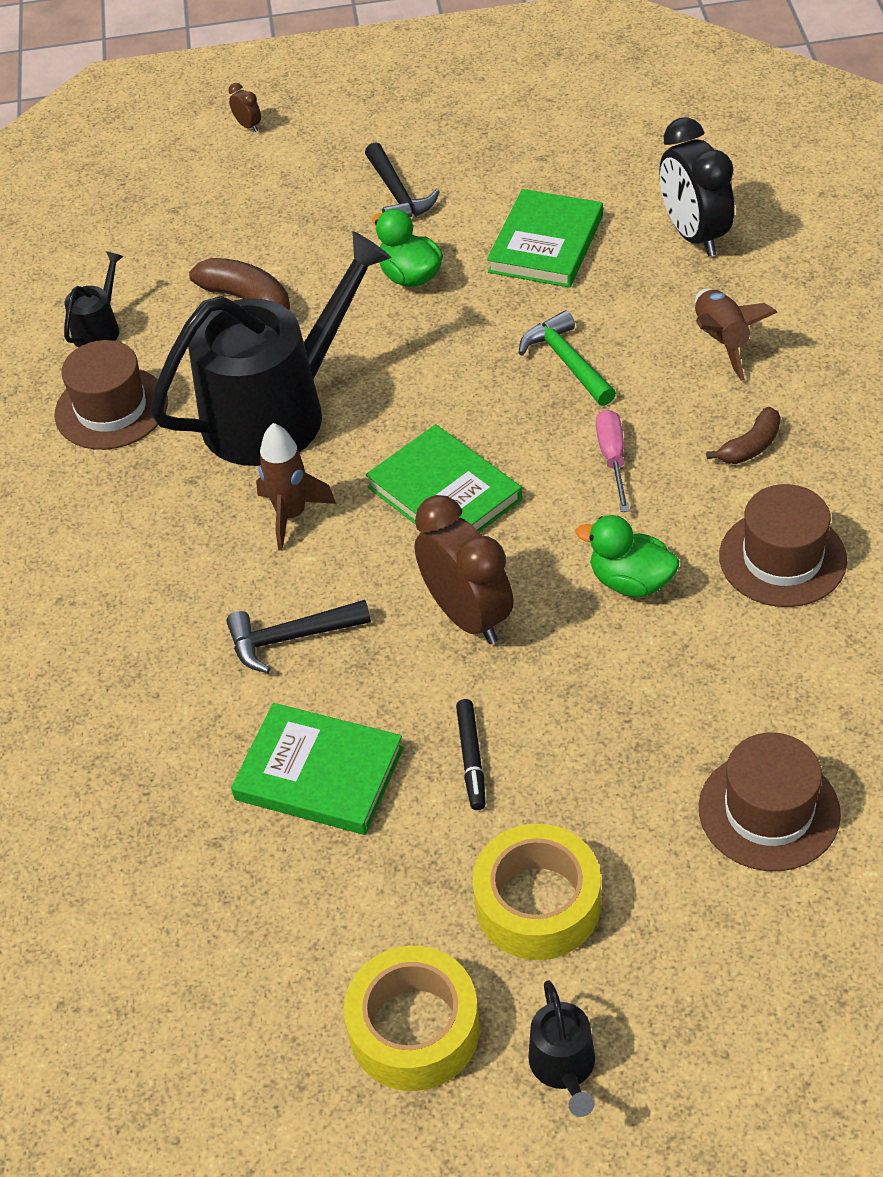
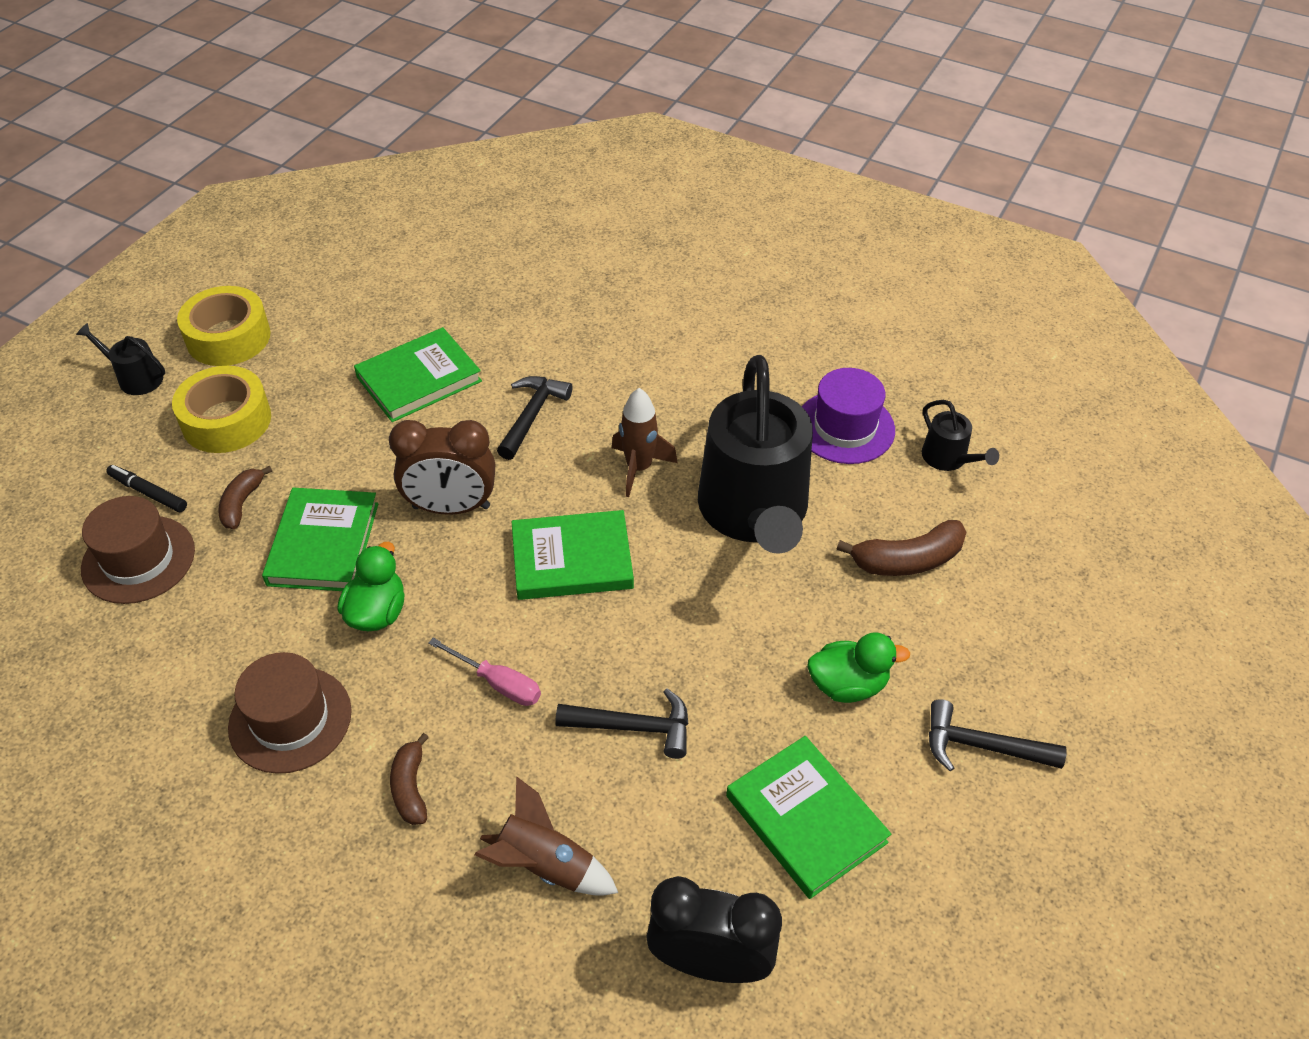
camera: 120 degrees right, 0 degrees up
brown hat [54,340,168,450] -> purple hat [802,368,895,464]
brown clock [229,83,261,132] -> none
black marker [456,699,485,810] -> black marker moved to [106,465,187,512]
green hammer [519,310,616,406] -> black hammer [556,689,689,759]
green duck [576,515,679,597] -> green duck turned 45 degrees counterclockwise [338,542,405,631]
none -> brown banana [218,466,272,529]
none -> green book [262,487,378,591]

